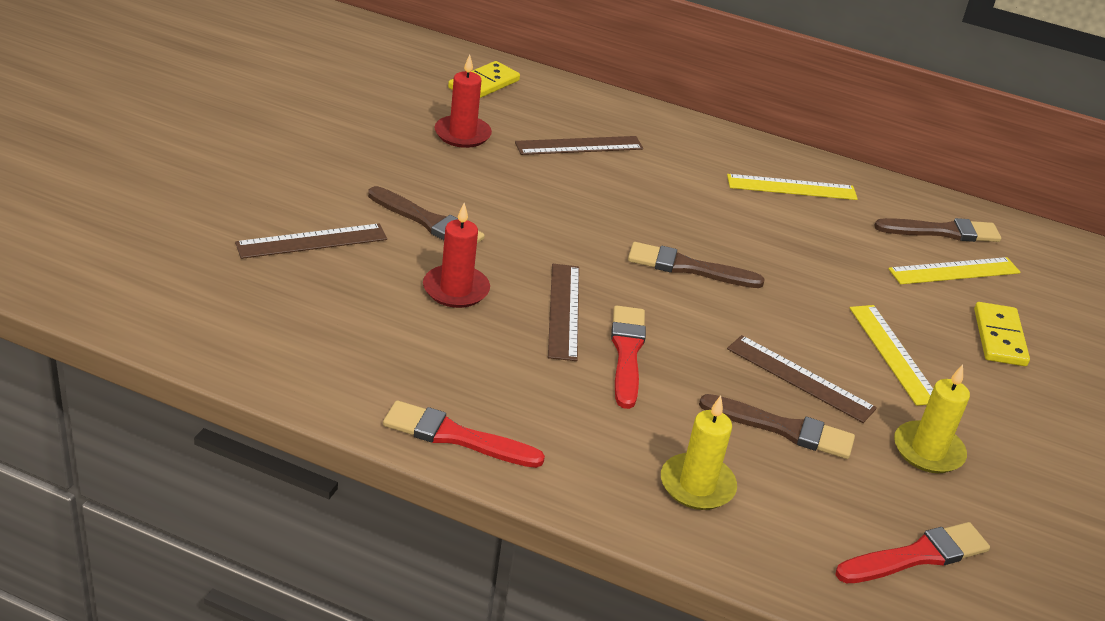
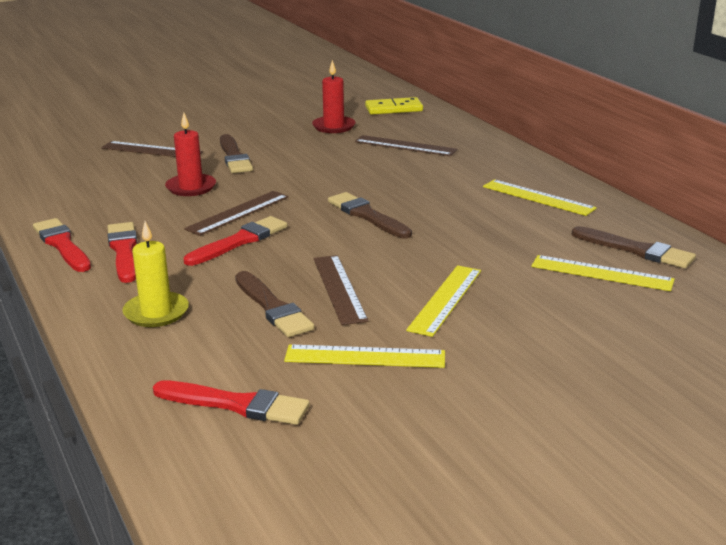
camera: 45 degrees right, 10 degrees down
yellow candle [894,365,970,473] -> yellow ruler [284,345,445,368]
yellow domino [974,302,1030,366] -> none
none -> red brush [108,222,137,283]

